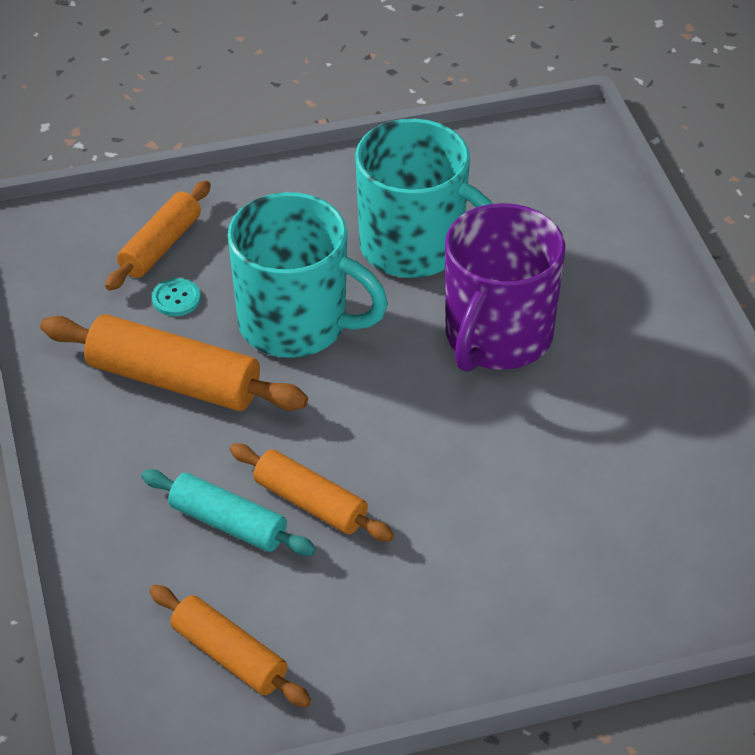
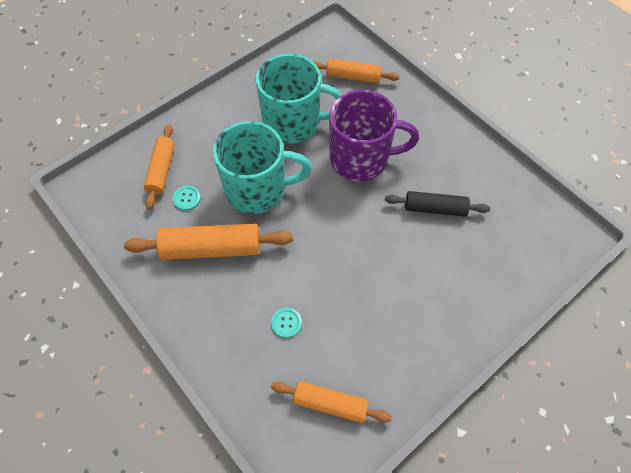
camera: 25 degrees left, 15 degrees up
turquoise rolling pin [141,469,316,556] -> turquoise button [271,308,302,338]
orange rolling pin [230,443,394,541] -> orange rolling pin moved to [314,59,400,83]
purple mug [445,203,566,372] -> purple mug turned 90 degrees counterclockwise [329,90,419,181]
none -> black rolling pin [385,191,490,217]

